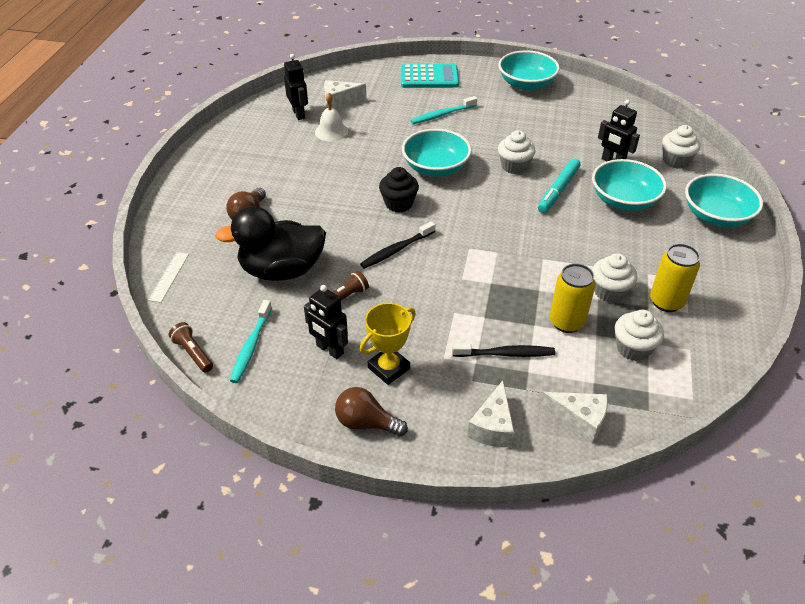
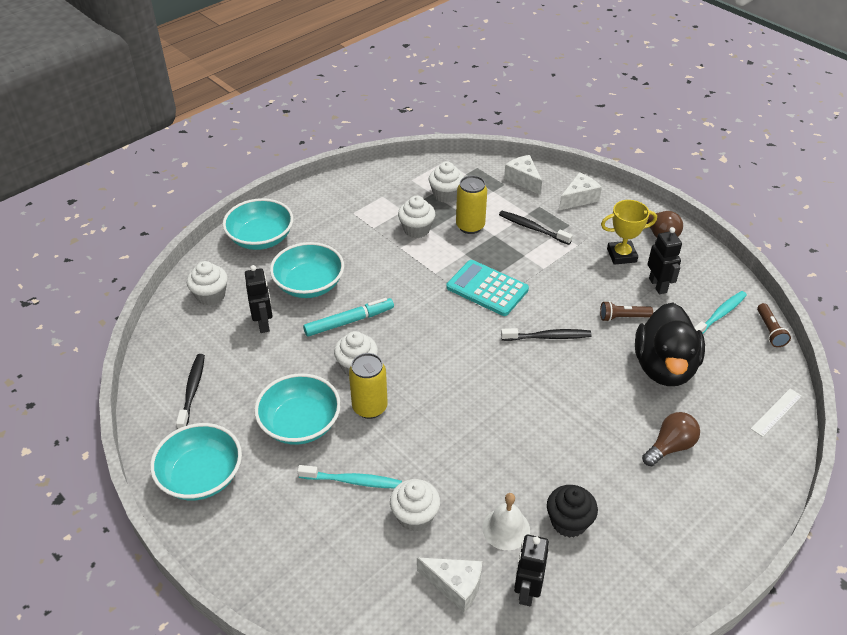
camera: 145 degrees left, 0 degrees up
black duck [215,206,326,281] -> black duck turned 75 degrees clockwise [635,302,705,386]
black cupcake [379,167,419,213] -> black cupcake moved to [547,485,598,538]
turquoise calculator [401,64,459,88] -> turquoise calculator moved to [446,260,529,316]
turquoise bowl [402,129,472,177] -> turquoise bowl moved to [254,373,341,445]
yellow can [650,244,700,312] -> yellow can moved to [349,353,387,419]
none -> black toothbrush [176,354,205,429]
none -> white cupcake [390,479,440,532]

